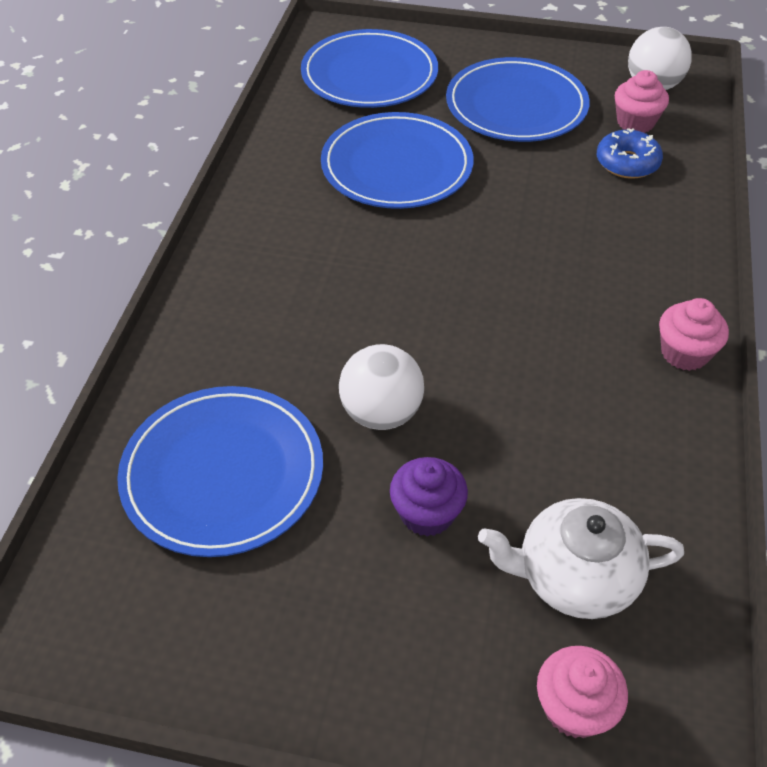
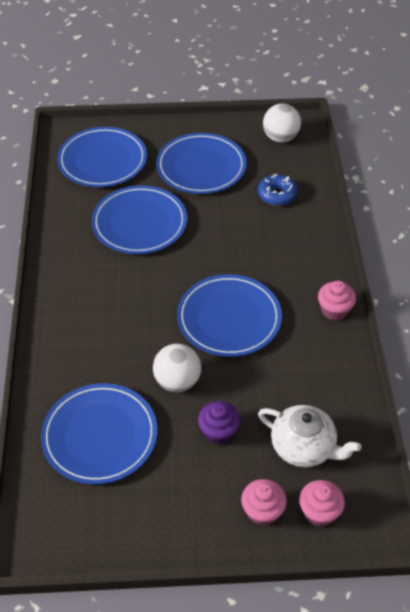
camera: 15 degrees left, 0 degrees up
white teapot [478,498,684,619] -> white teapot turned 135 degrees counterclockwise [258,405,361,467]
pink cupcake [615,70,669,133] -> pink cupcake moved to [241,479,287,526]
none -> blue plate [177,274,282,357]

